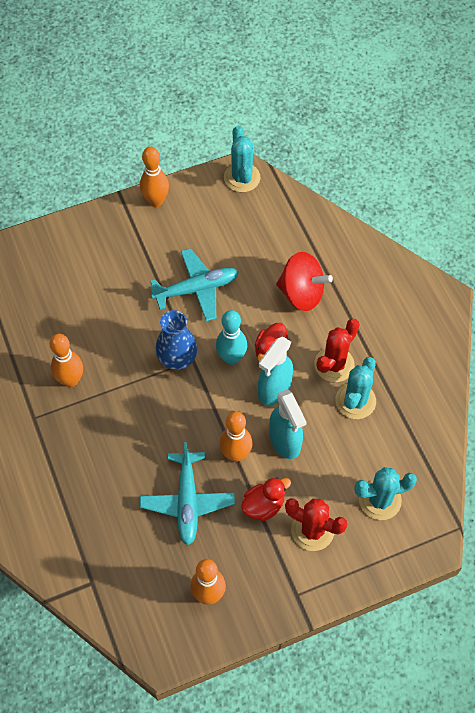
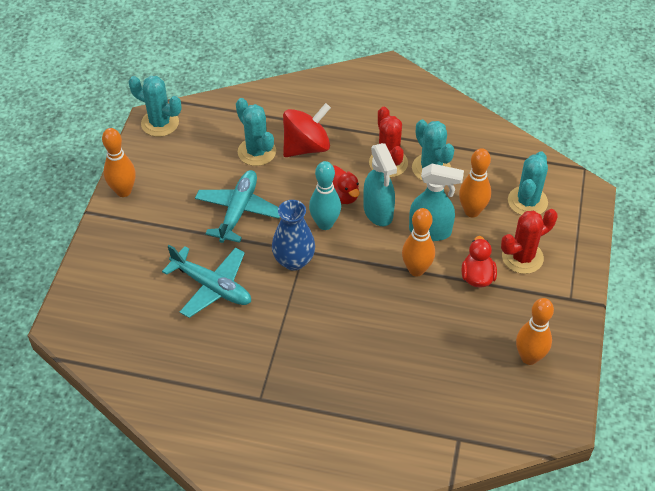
camera: 55 degrees left, 10 degrees down
orange bowling pin [50,334,83,387] -> orange bowling pin moved to [459,148,491,217]
turquoise plane [140,442,235,545] -> turquoise plane moved to [162,245,251,318]
none -> turquoise cactus [236,98,276,166]

